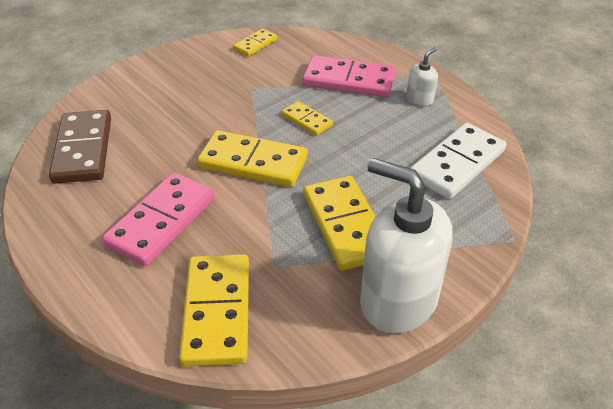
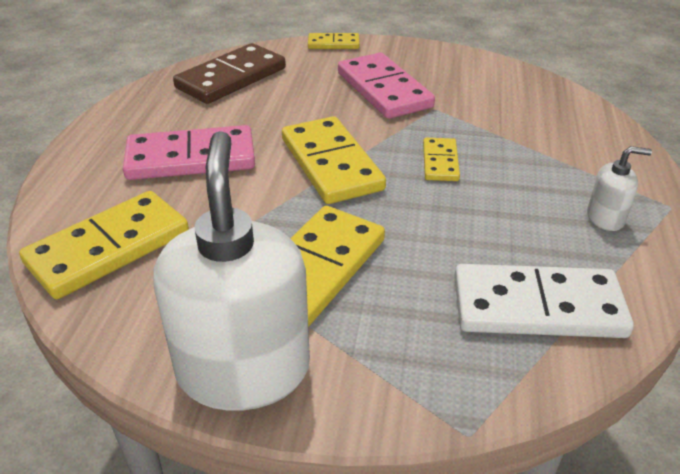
camera: 50 degrees right, 5 degrees down
yellow domino [233,29,277,56] -> yellow domino moved to [308,33,360,49]
pink domino [303,55,396,98] -> pink domino moved to [338,53,435,119]

